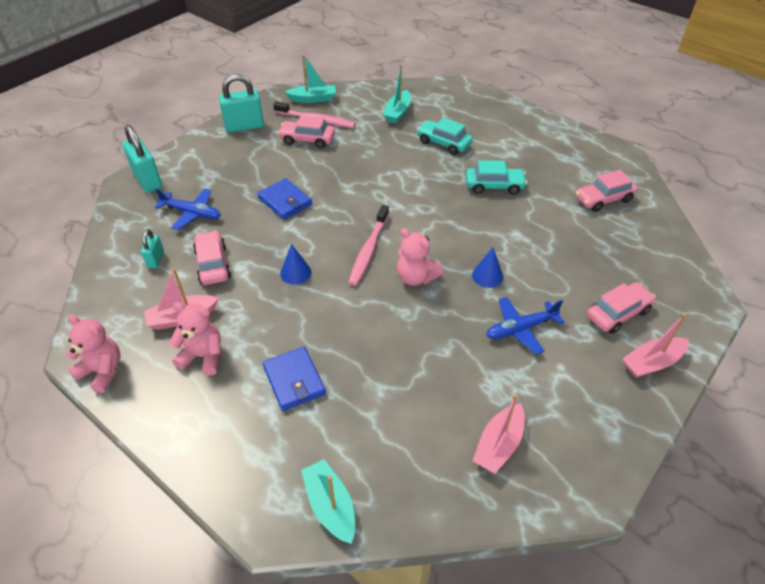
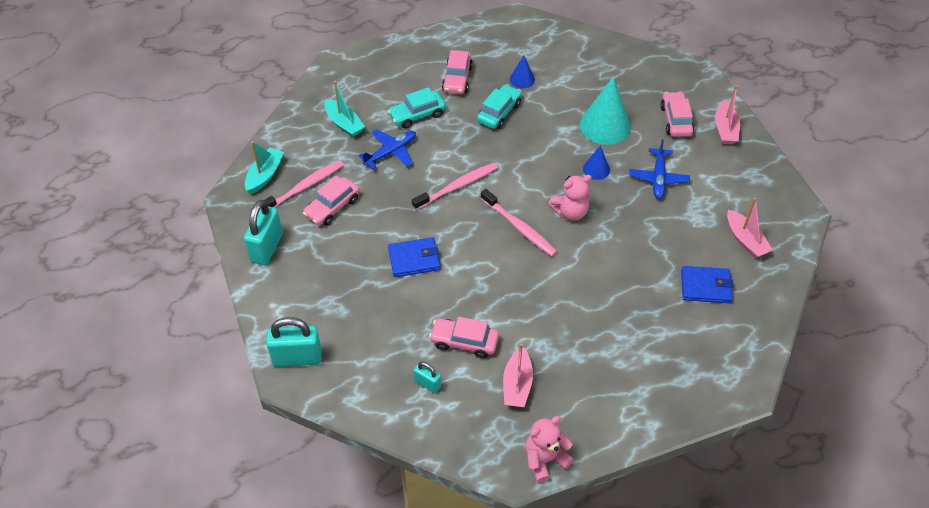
camera: 60 degrees left, 5 degrees up
blue plane [154,188,221,230] -> blue plane moved to [358,129,416,169]
pink teddy bear [169,302,221,375] -> none
blue wallet [263,347,326,411] -> blue wallet moved to [681,266,734,303]
blue cone [280,244,311,285] -> blue cone moved to [510,55,535,89]
turquoise boat [301,459,355,544] -> none
pink car [576,170,638,212] -> pink car moved to [442,50,473,94]
none -> pink toothbrush [412,163,498,210]
none -> turquoise cone [580,77,631,145]

